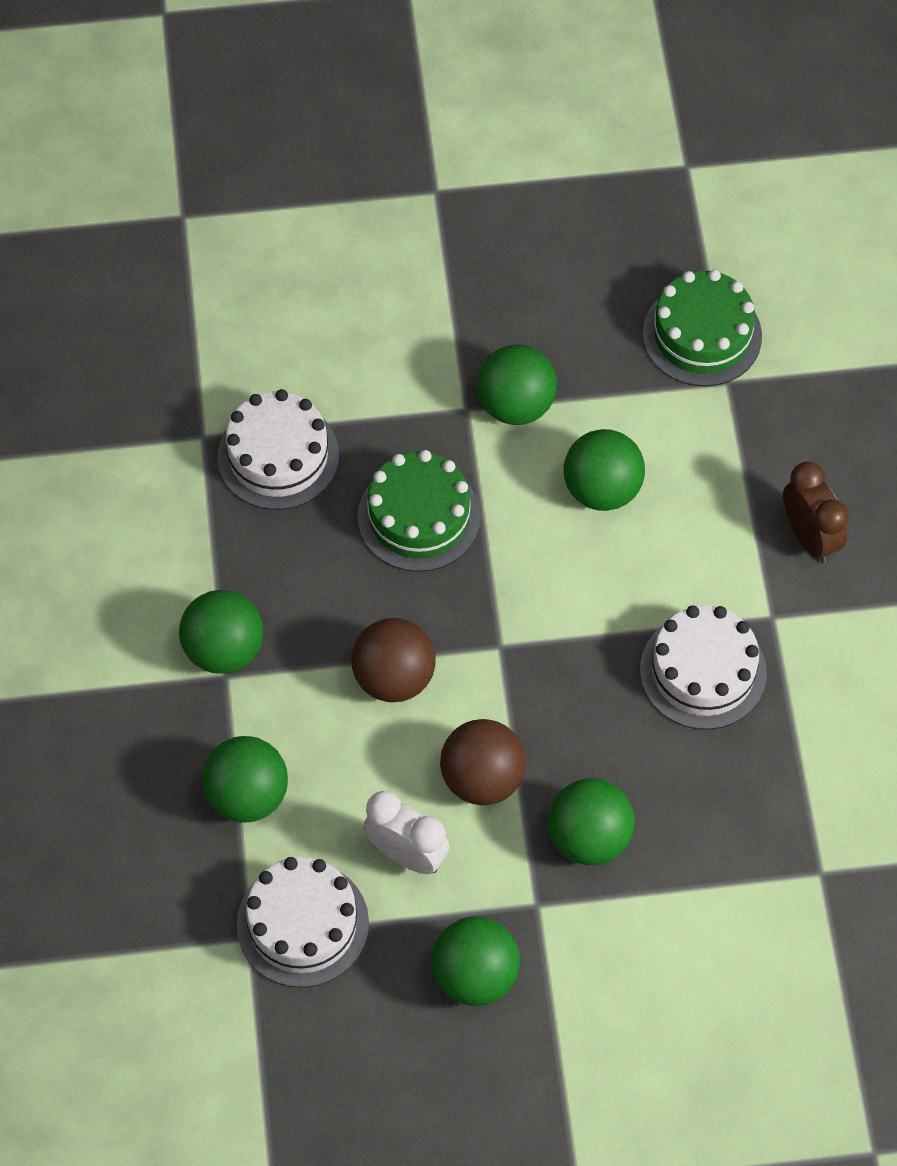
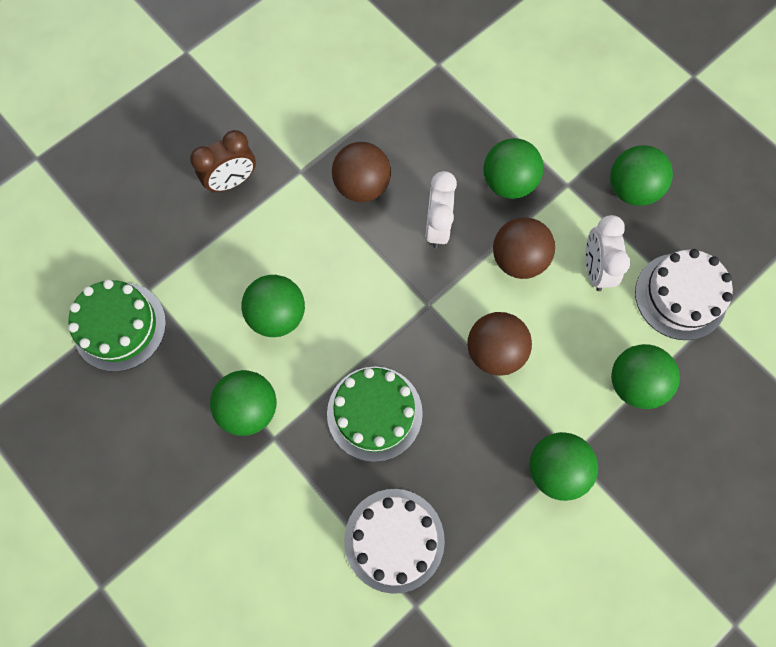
camera: 125 degrees left, 10 degrees up
white cake [640,605,767,730] -> brown ball [332,142,391,202]
brown clock [783,462,849,563] -> brown clock turned 150 degrees counterclockwise [190,130,256,193]
none -> white clock [425,171,457,248]

